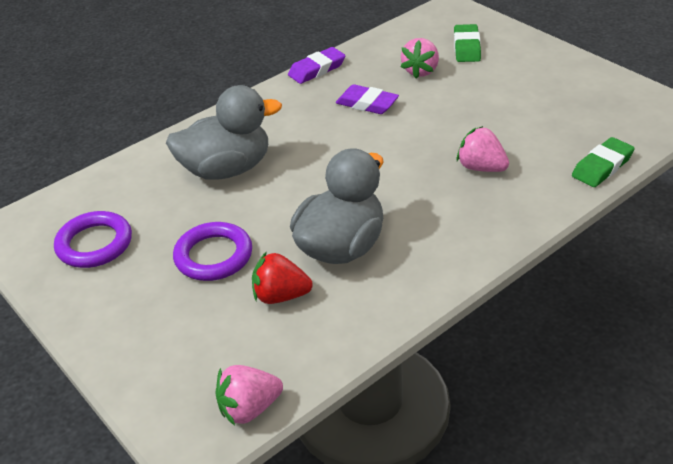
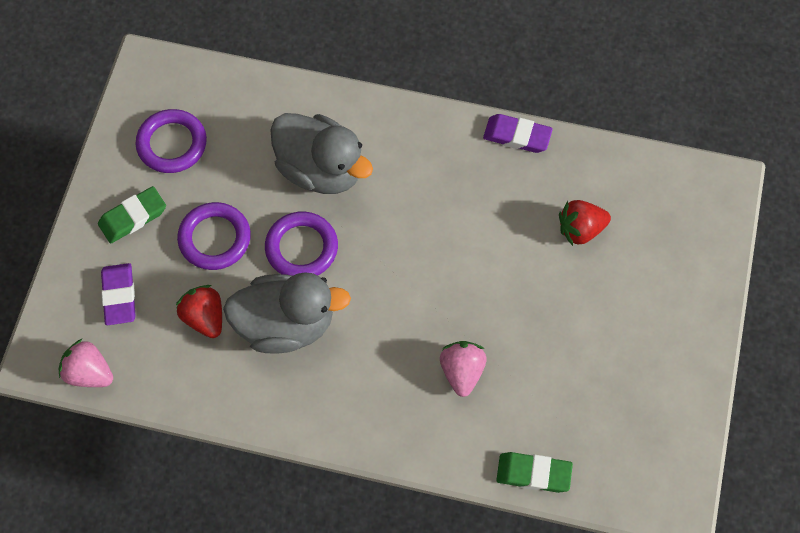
camera: 50 degrees right, 25 degrees up
purple eraser [336,84,399,114] -> purple eraser moved to [101,263,136,325]
pink strawberry [401,38,439,79] -> red strawberry [559,200,611,246]
green eraser [454,24,481,62] -> green eraser moved to [98,186,166,244]
none -> purple ring [265,211,338,276]

